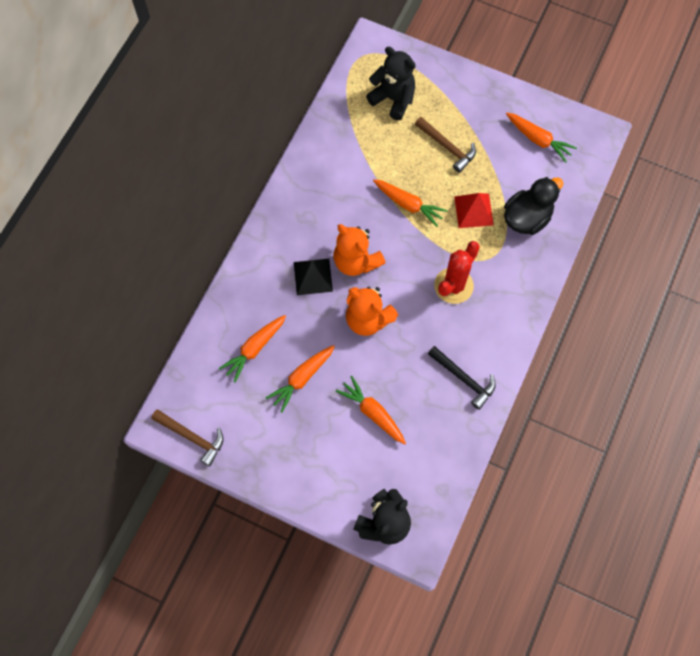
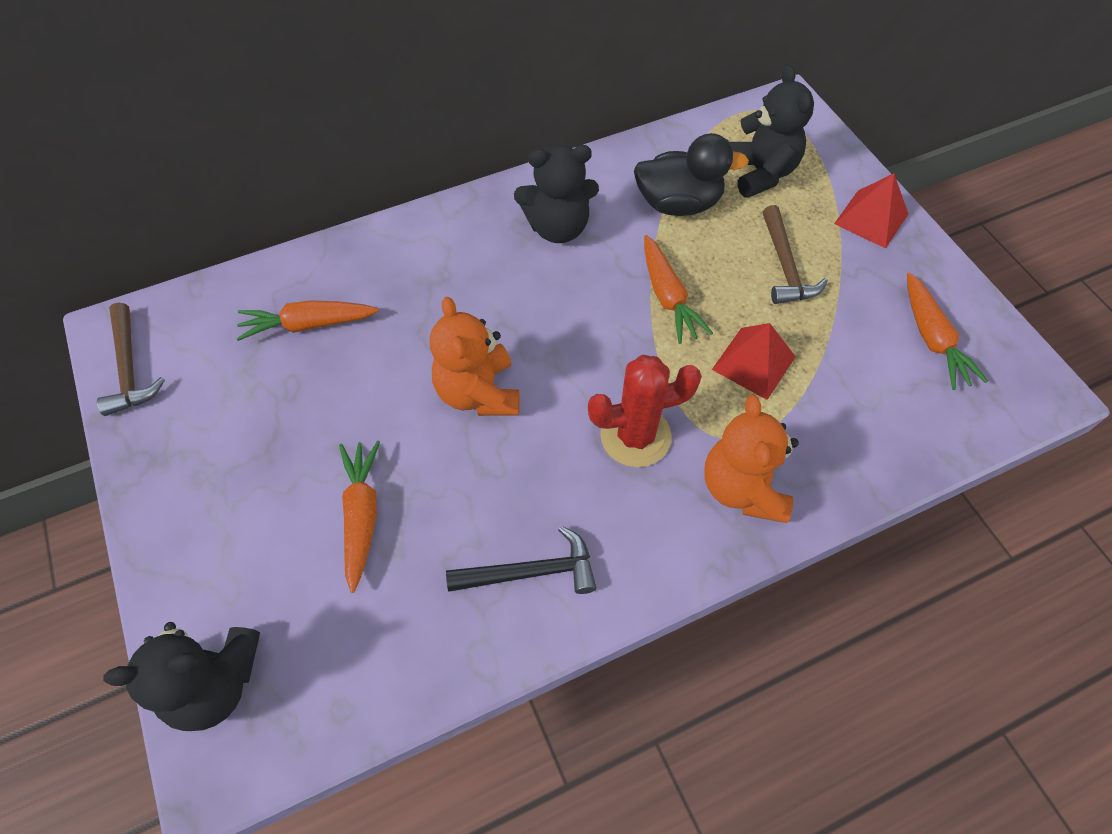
camera: 40 degrees right, 10 degrees down
orange carrot [266,345,335,413] -> none
black pyramid [294,259,333,295] -> none
orange teddy bear [334,224,385,276] -> orange teddy bear moved to [705,395,799,523]
black hammer [428,346,496,410] -> black hammer turned 90 degrees counterclockwise [446,526,596,594]
black duck [504,177,564,235] -> black duck moved to [634,133,749,216]
none -> black teddy bear [514,145,599,243]
none -> red pyramid [834,173,908,249]

